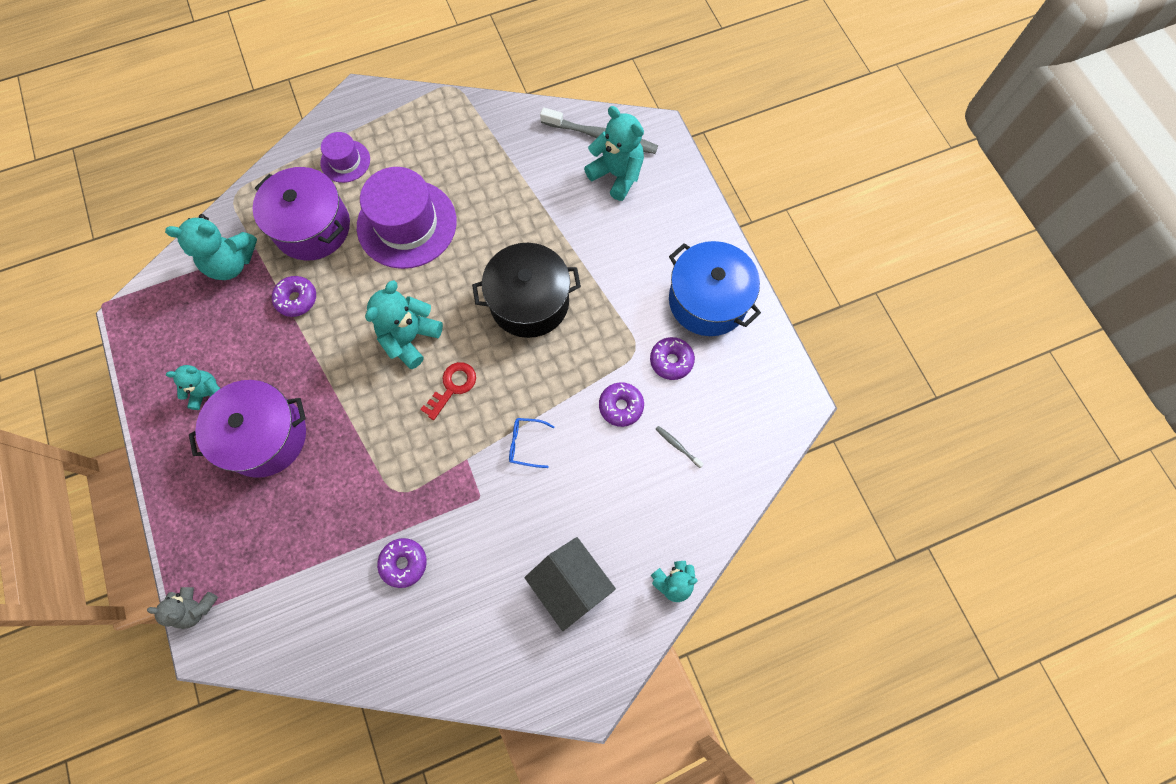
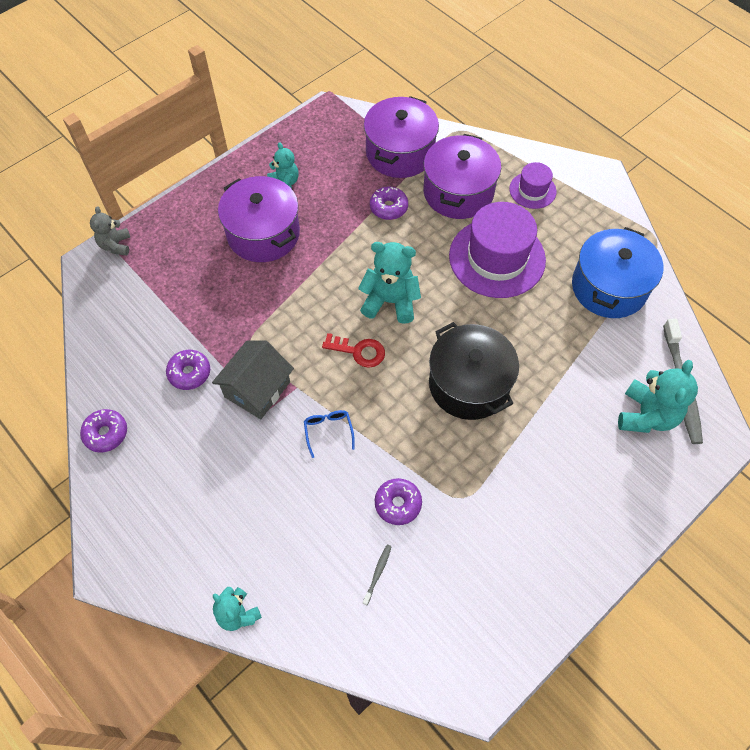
camera: 70 degrees right, 10 degrees down
turquoise teddy bear [165,214,257,280] -> purple pot [364,96,439,178]
grey house [524,537,616,631] -> grey house moved to [212,340,294,419]
purple donut [650,337,695,380] -> purple donut moved to [80,409,127,453]
blue pot [669,241,761,336] -> blue pot moved to [572,227,663,318]

